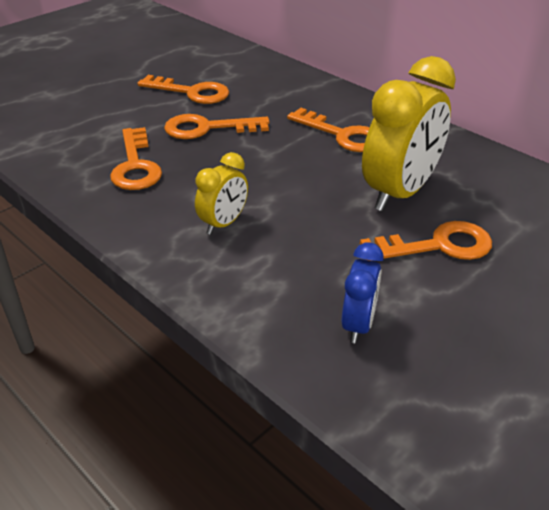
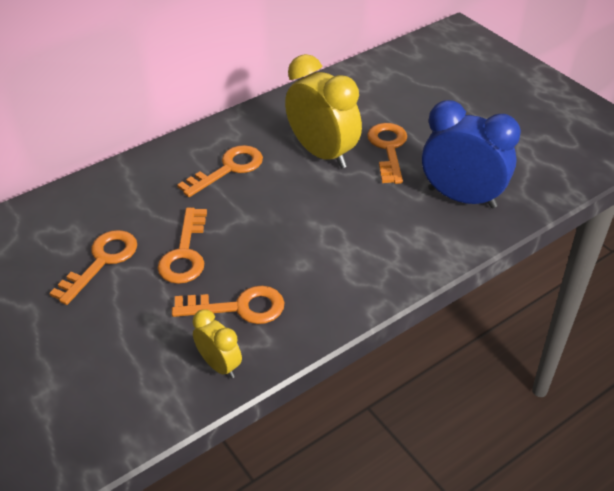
camera: 80 degrees left, 5 degrees up
yellow clock [195,152,248,235] -> yellow clock moved to [193,309,242,378]
blue clock [342,243,384,343] -> blue clock [422,100,521,208], size x1.92

